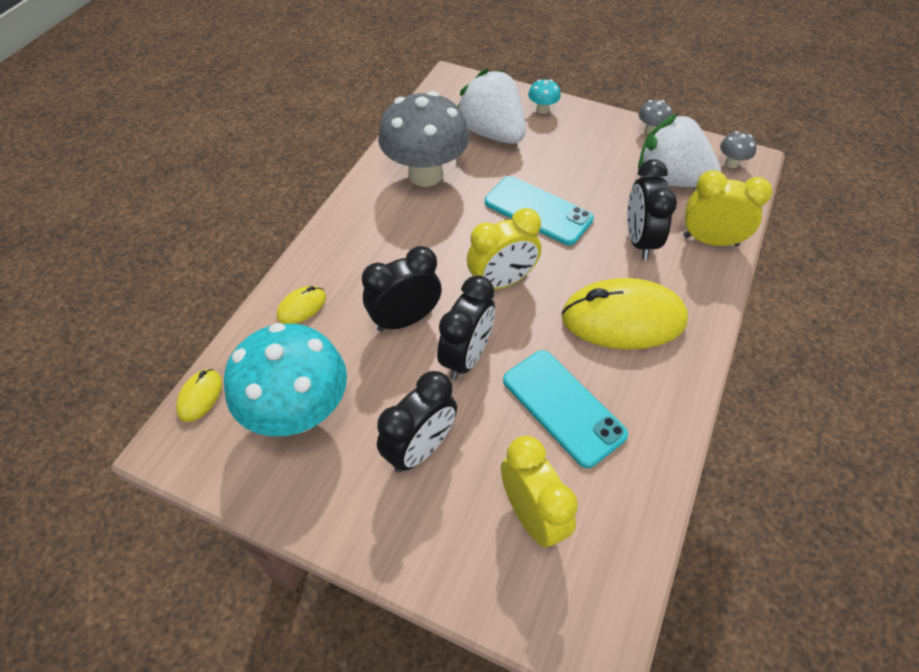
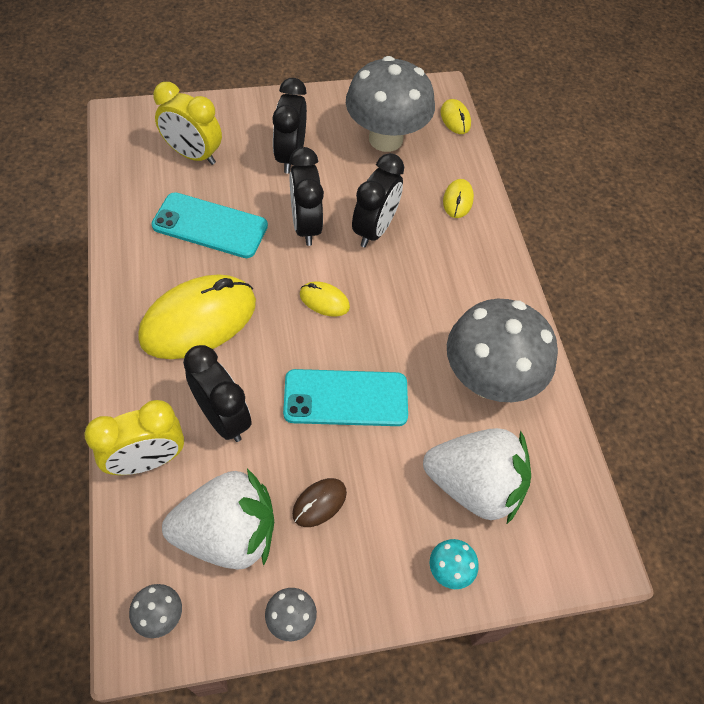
camera: 140 degrees right, 5 degrees up
turquoise mushroom [224,323,347,436] -> grey mushroom [346,56,435,152]
yellow clock [467,208,541,289] -> yellow mouse [300,281,350,317]
none -> brown mouse [292,478,347,527]

